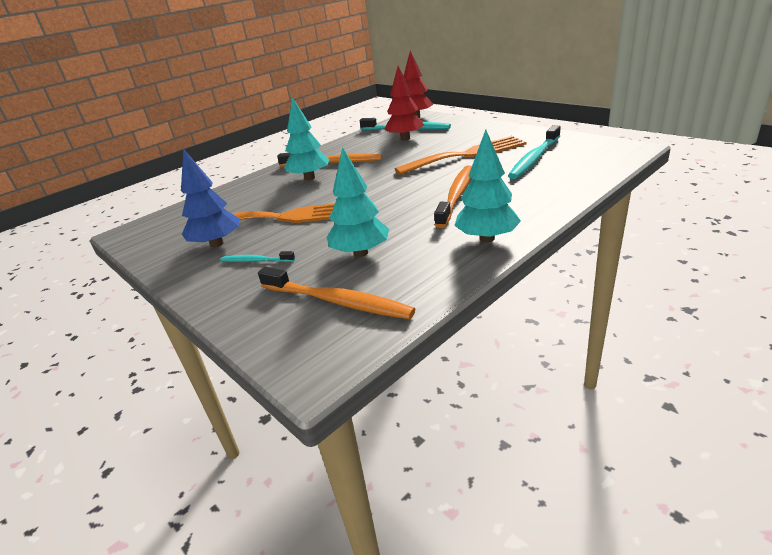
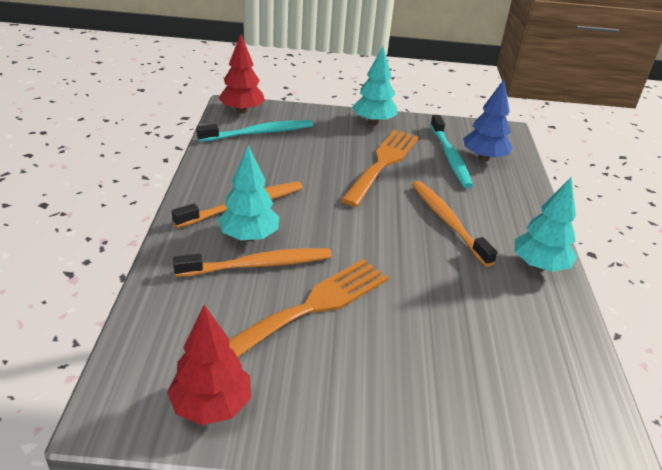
camera: 50 degrees left, 5 degrees up
blue tree [181,149,239,247] -> blue tree moved to [463,80,512,161]
turquoise toothbrush [220,251,295,262] -> none
orange toothbrush [258,266,415,319] -> orange toothbrush moved to [173,248,332,277]
turquoise tree [327,147,389,257] -> turquoise tree moved to [352,46,397,125]
red tree [384,66,424,141] -> red tree moved to [167,305,251,425]

